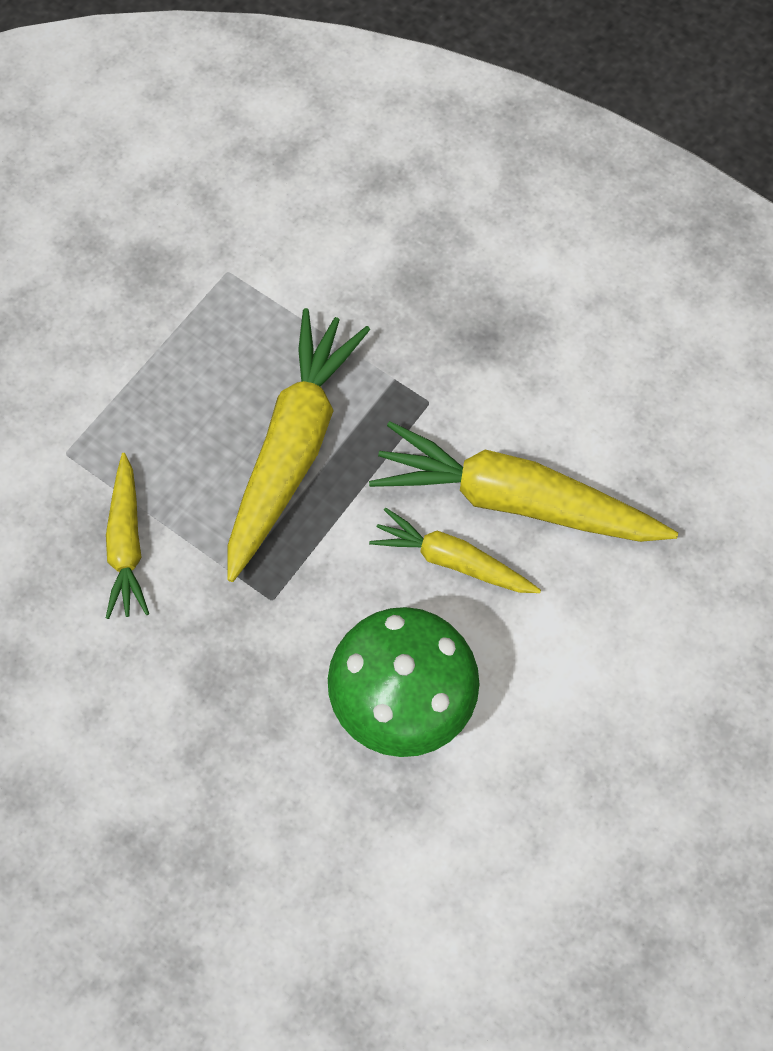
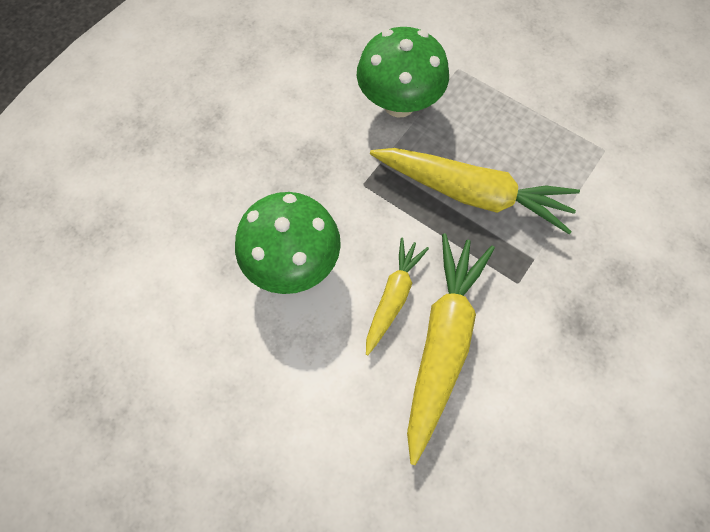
camera: 90 degrees right, 0 degrees up
yellow carrot [106,453,149,619] -> green mushroom [357,27,449,118]

